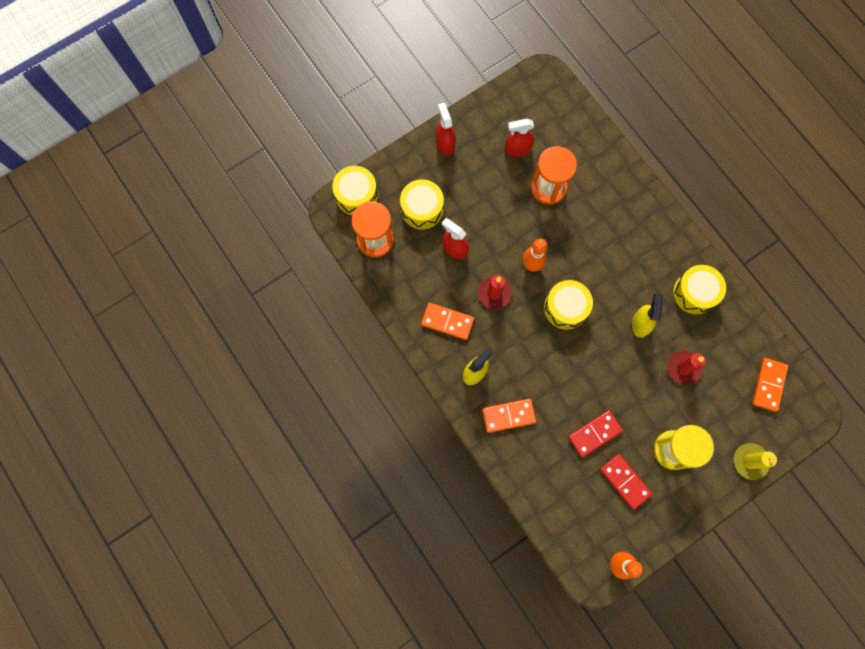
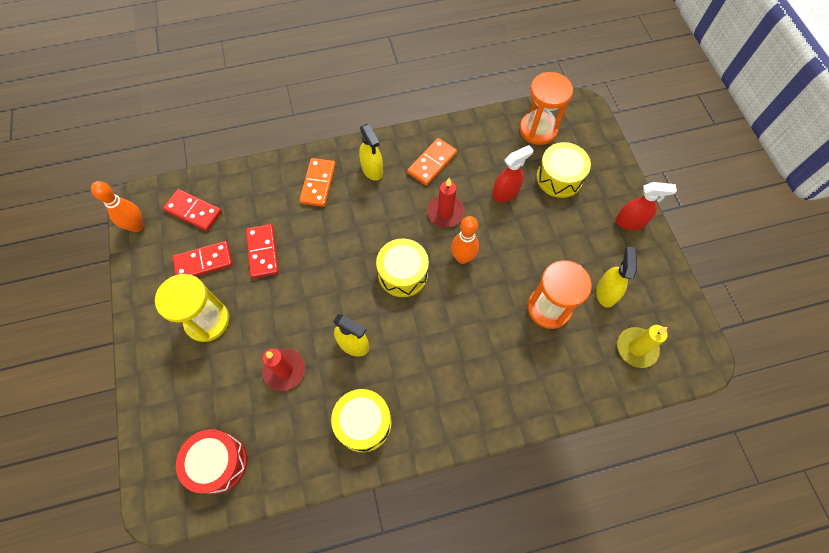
camera: 110 degrees right, 10 degrees down
yellow drum [332,166,378,215] -> none
red spray bottle [505,118,534,157] -> yellow spray bottle [596,246,637,308]
yellow candle [734,443,777,480] -> yellow candle moved to [617,325,668,368]
orange domino [752,358,788,412] -> red drum [176,429,247,494]
none -> red domino [163,189,222,231]

